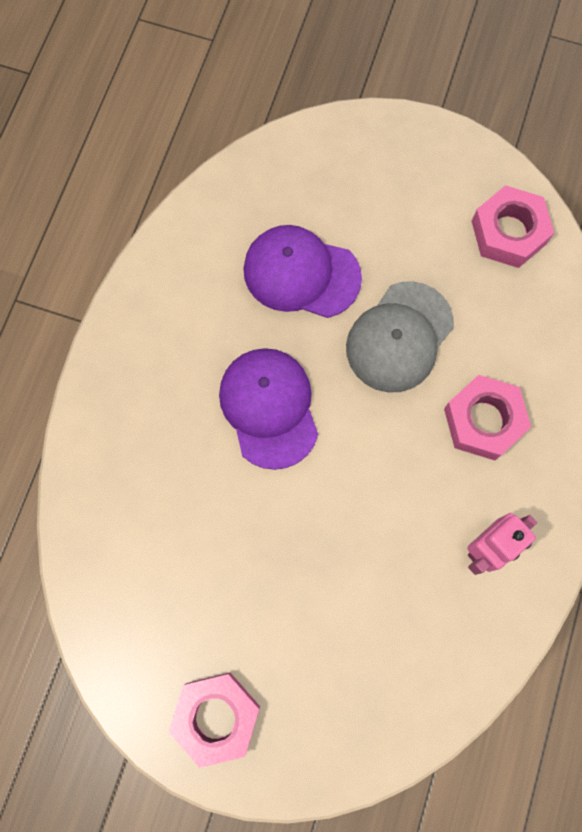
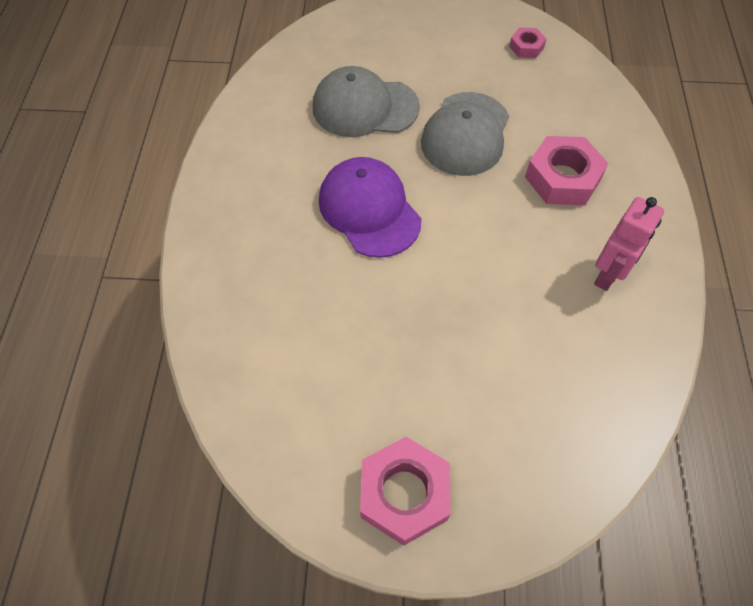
camera: 15 degrees left, 15 degrees down
purple cap [244,225,362,318] -> grey cap [313,66,420,137]
pink nut [472,185,554,268] -> pink nut [509,27,546,58], size x0.52

